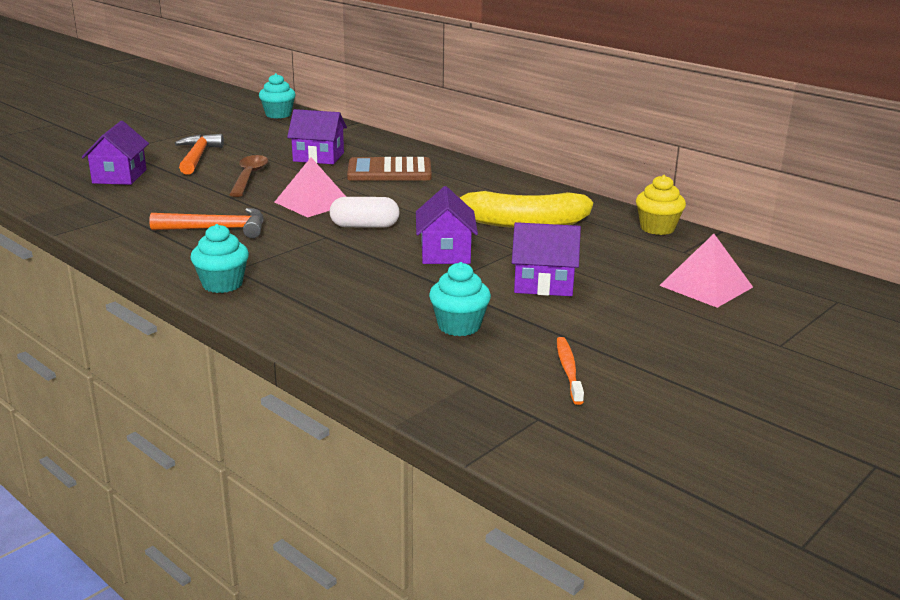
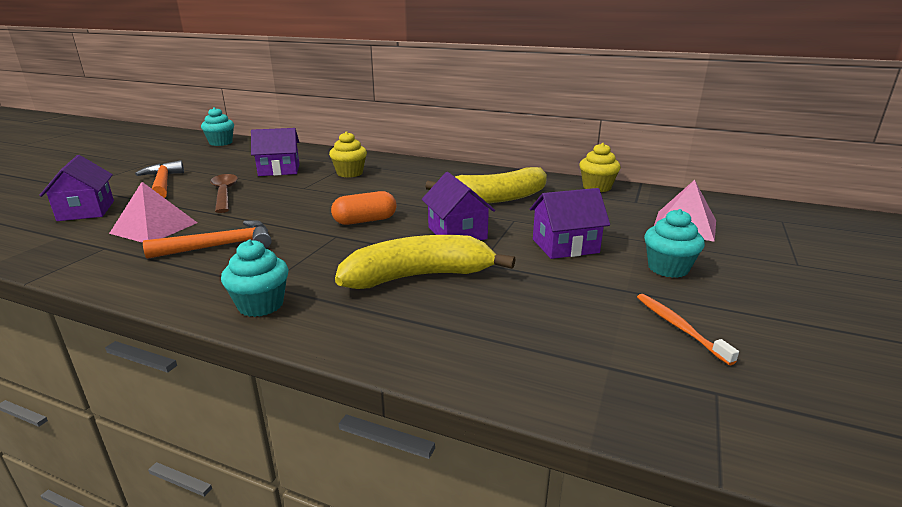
camera: 20 degrees left, 0 degrees up
pink pyramid [275,157,346,218] -> pink pyramid moved to [109,182,197,243]
white capsule [330,197,400,228] -> orange capsule [331,191,397,225]
brown calculator [347,157,432,181] -> yellow cupcake [329,131,367,178]
turquoise cupcake [429,262,491,336] -> turquoise cupcake moved to [644,209,705,278]
none -> yellow banana [335,235,515,289]

